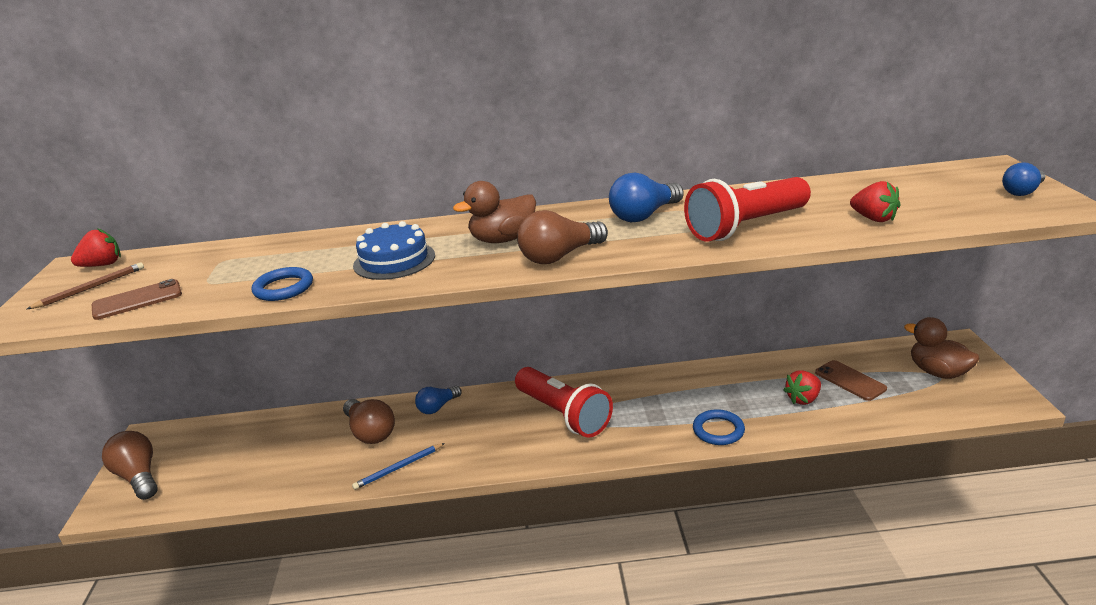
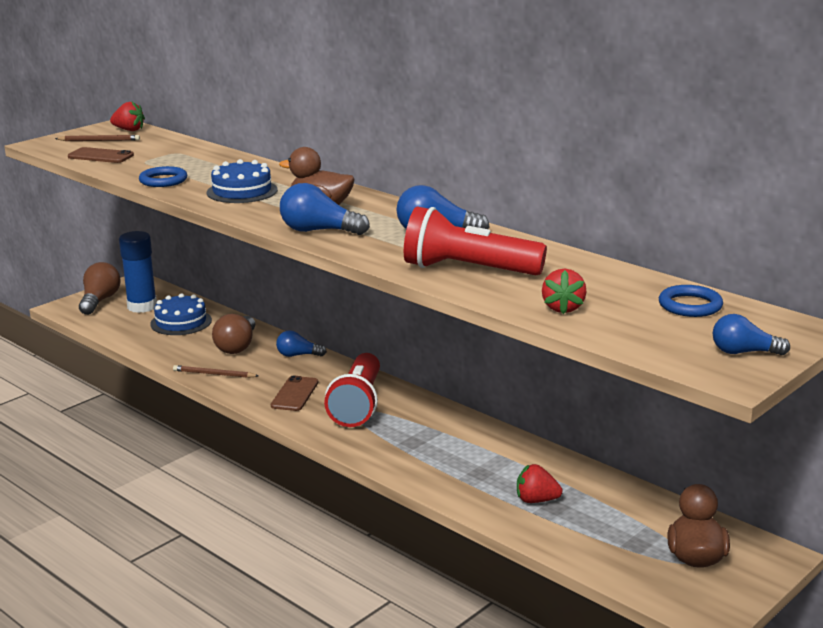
camera: 45 degrees right, 5 degrees down
blue pencil [352,443,445,490] -> brown pencil [173,365,259,378]
brown light bulb [517,210,608,264] -> blue light bulb [280,183,370,235]
blue ring [693,409,745,445] -> blue ring moved to [659,285,723,317]
brown phone [815,360,887,401] -> brown phone moved to [271,375,318,411]
none -> blue glue stick [119,231,157,313]
none -> blue cake [150,293,212,335]

